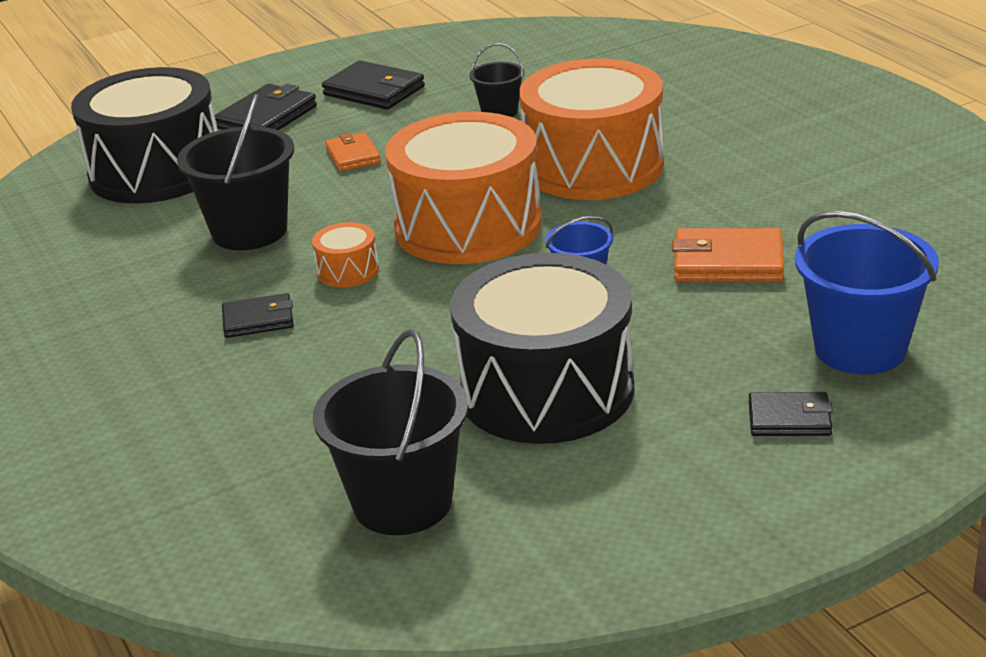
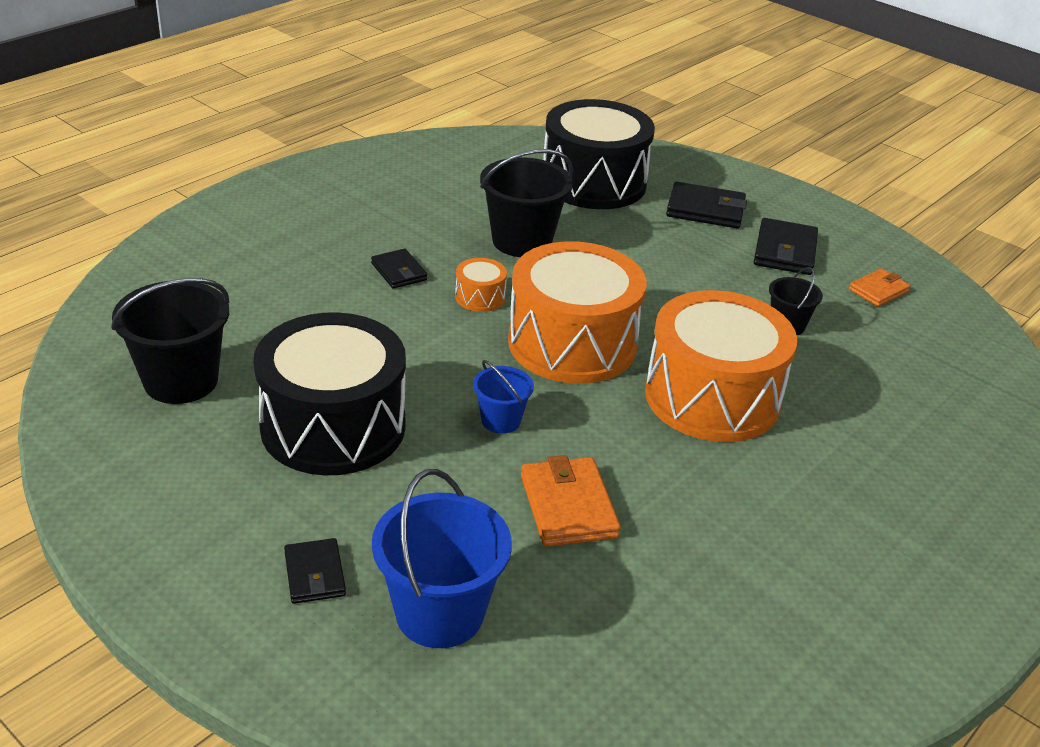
camera: 65 degrees right, 5 degrees up
orange wallet [325,132,381,171] -> orange wallet moved to [849,268,911,307]

